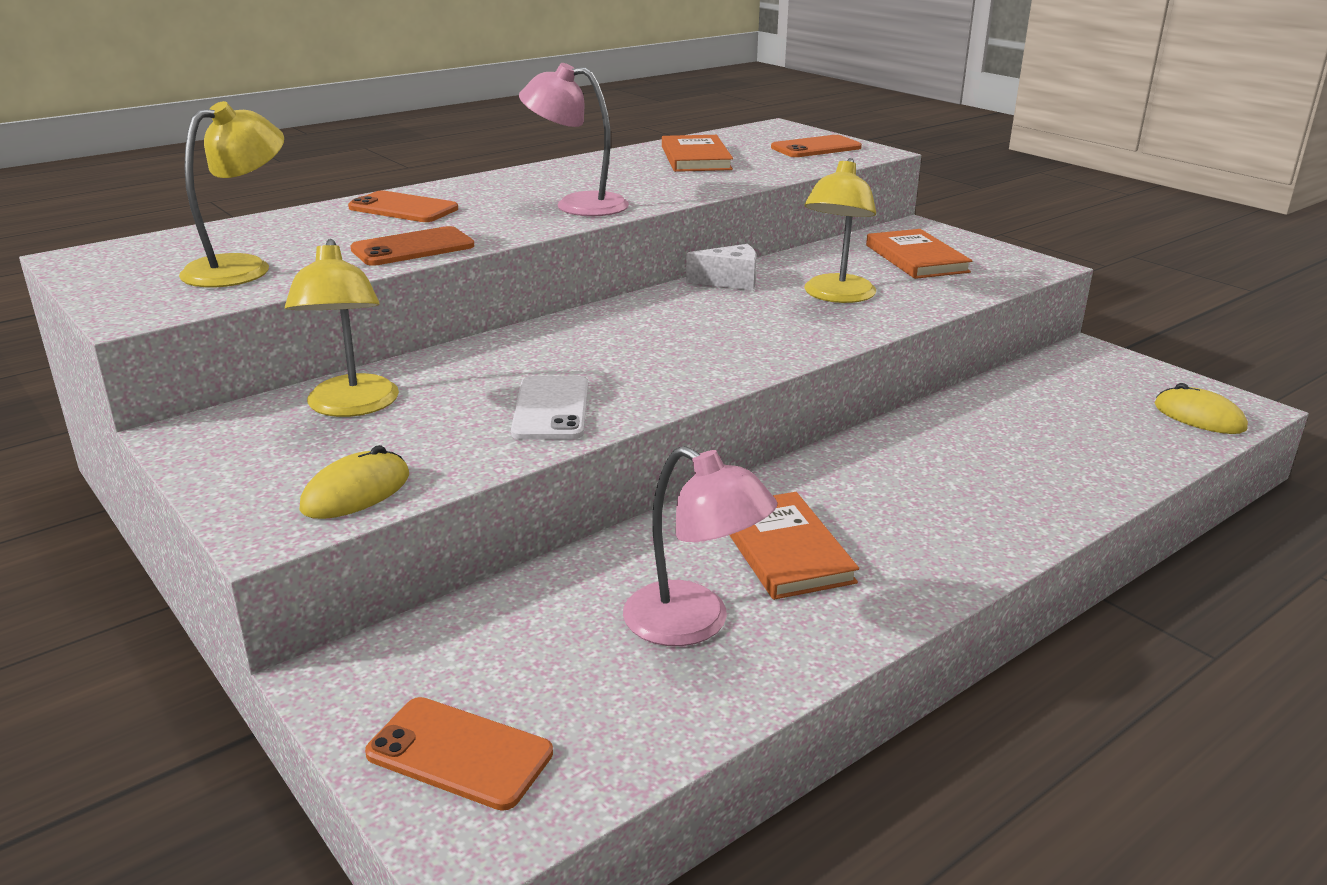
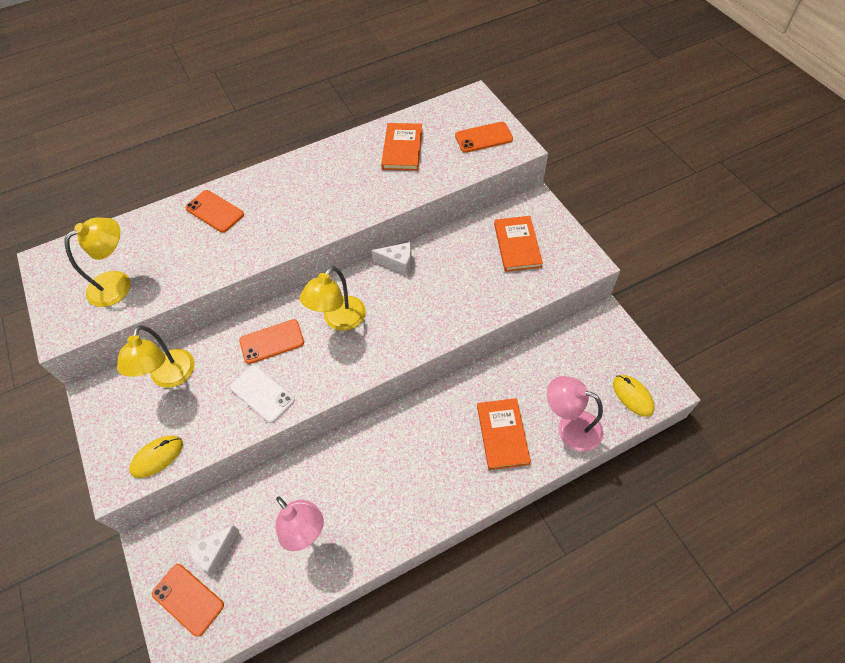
camera: 15 degrees right, 30 degrees up
orange phone [350,226,474,266] -> orange phone moved to [239,319,304,364]
white phone [511,376,588,440] -> white phone turned 60 degrees counterclockwise [230,365,295,423]
pink lamp [519,63,629,216] -> pink lamp moved to [547,376,603,451]
orange book [729,492,859,600] -> orange book moved to [477,398,531,470]
yellow lamp [804,158,876,303] -> yellow lamp moved to [300,266,366,331]
none -> white cheese [187,525,239,576]

